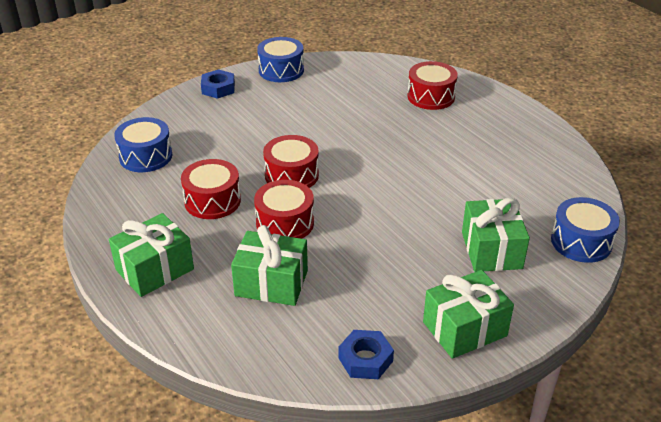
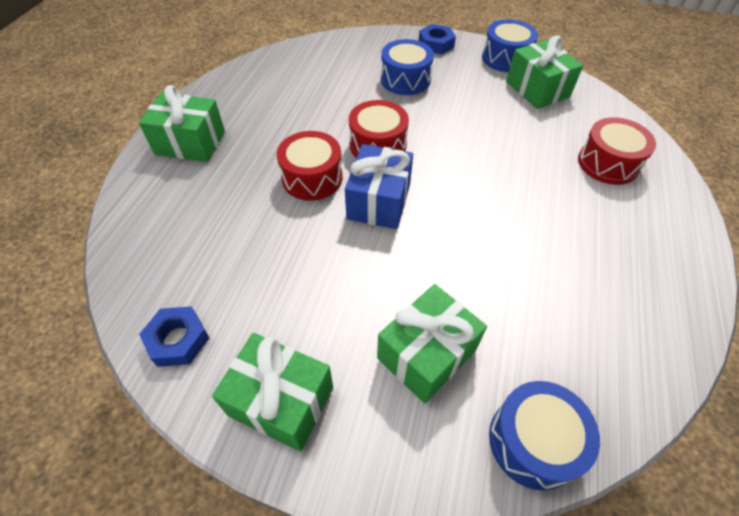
camera: 50 degrees right, 15 degrees up
blue drum [114,117,172,172] -> blue drum moved to [381,39,434,95]
red drum [181,159,241,219] -> none
green gift [231,225,308,306] -> green gift moved to [506,35,583,109]
none -> blue gift [345,144,413,229]

